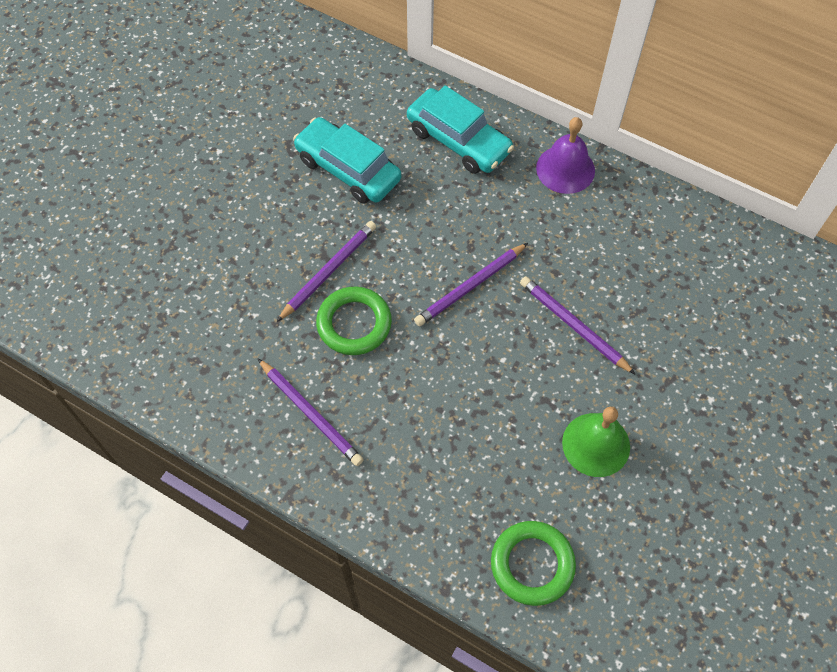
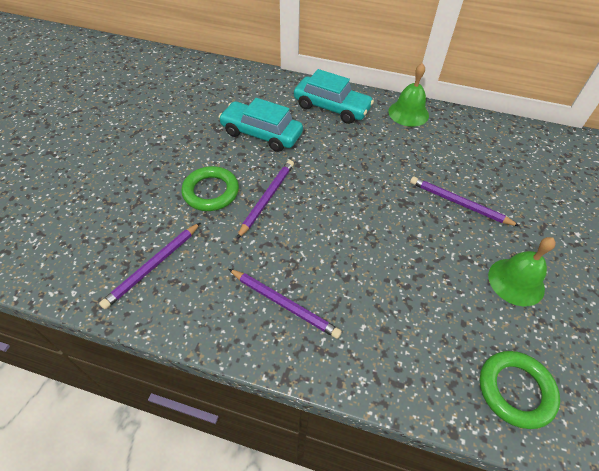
camera: 15 degrees left, 10 degrees down
green ring [316,286,392,355] -> green ring moved to [181,166,239,211]
purple pencil [414,243,528,327] -> purple pencil moved to [99,222,201,309]
purple bell [536,117,595,194] -> green bell [388,63,429,127]

